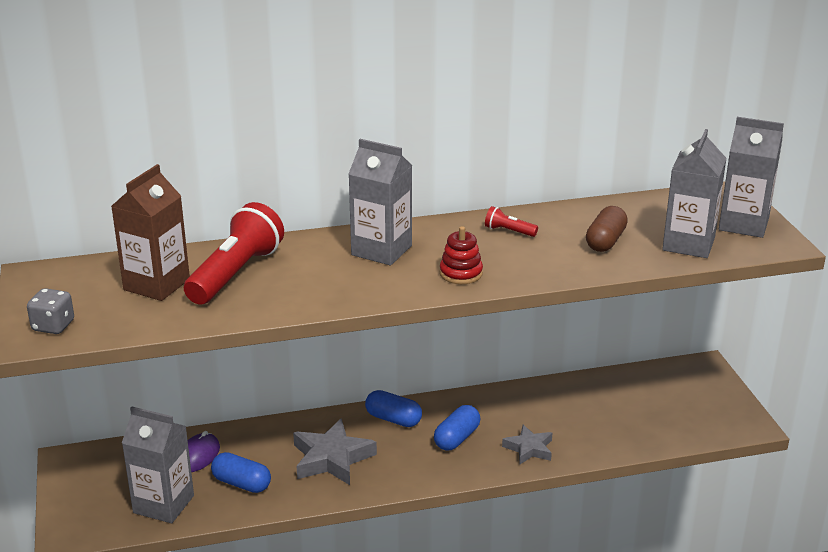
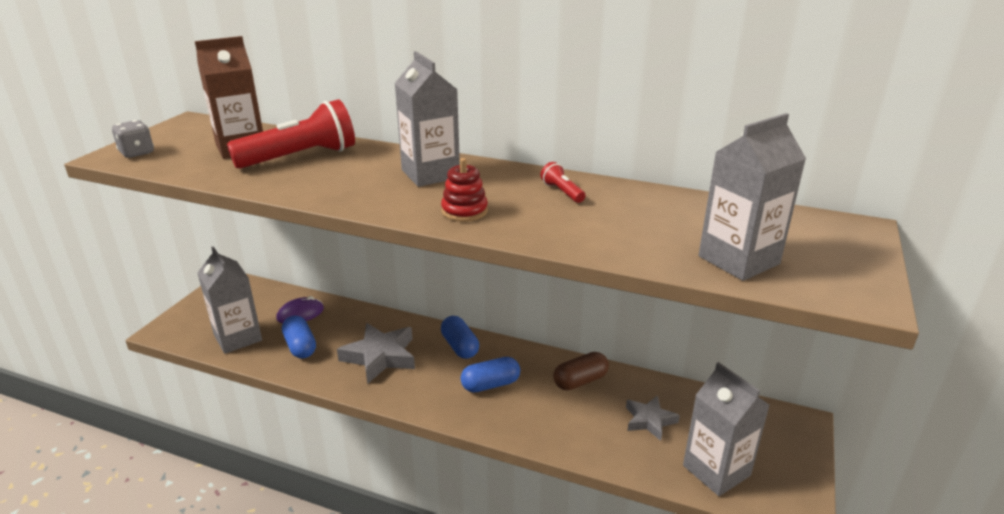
camera: 35 degrees right, 0 degrees up
grey star [502,425,552,464] -> grey star moved to [626,395,680,441]
brown capsule [586,206,628,252] -> brown capsule moved to [553,352,609,390]
grey carton [719,117,784,238] -> grey carton moved to [683,362,769,496]

